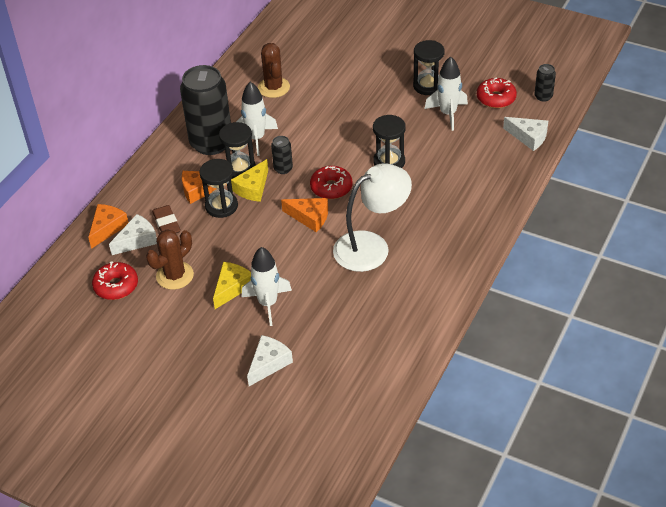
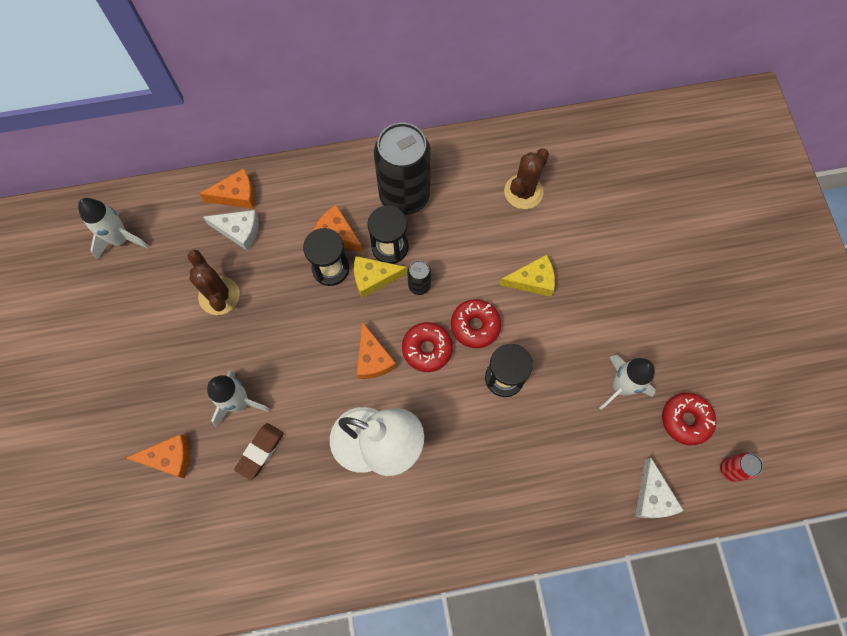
camera: 50 degrees right, 25 degrees up
red donut [92,261,138,300] -> red donut moved to [451,299,501,348]
brown cactus [146,229,194,290] -> brown cactus turned 60 degrees clockwise [188,250,239,315]
brown eraser [152,205,181,233] -> brown eraser moved to [234,423,284,480]
yellow cheese [213,262,251,309] -> yellow cheese moved to [500,254,555,297]
white rocket [236,82,278,156] -> white rocket moved to [78,198,149,260]
white cheese [247,335,293,386] -> orange cheese [126,434,190,478]
black hourglass [413,40,445,95] -> none
black can [534,64,556,102] -> red can [720,452,763,482]

